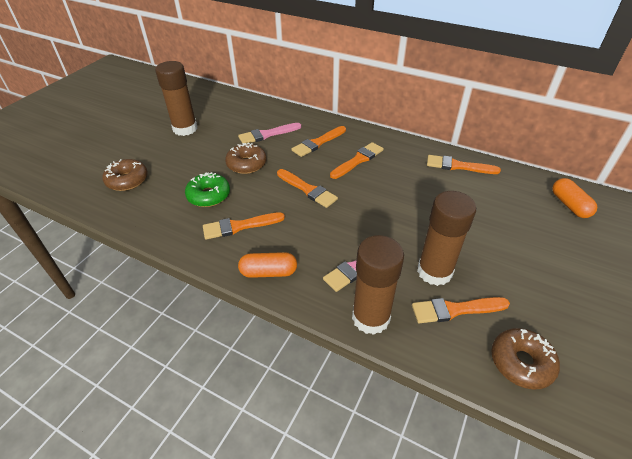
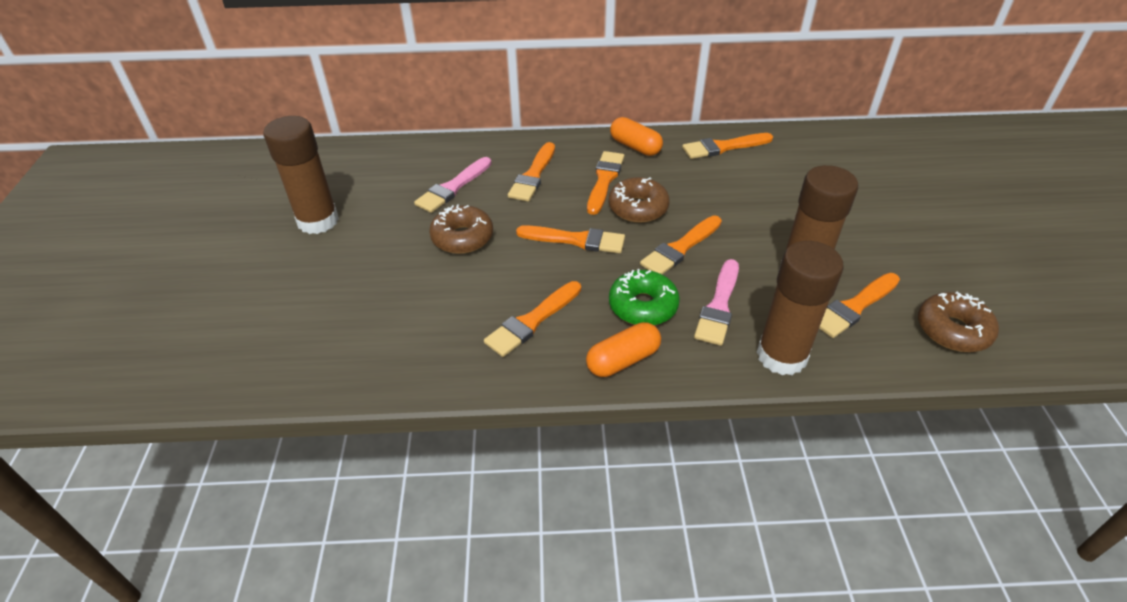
camera: 30 degrees left, 0 degrees up
brown donut [102,159,148,191] -> brown donut moved to [609,177,670,223]
green donut [185,172,230,207] -> green donut moved to [609,269,680,325]
orange capsule [552,178,597,218] -> orange capsule moved to [610,117,663,156]
none -> orange brush [640,215,722,274]

